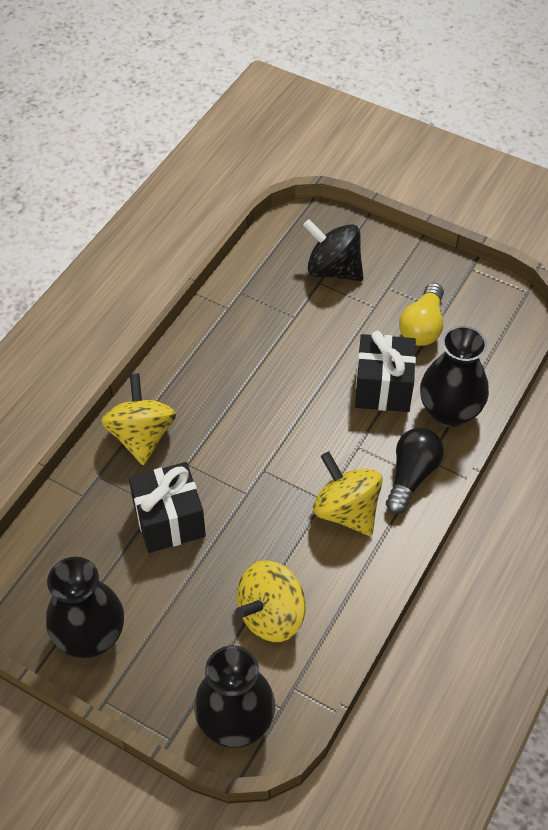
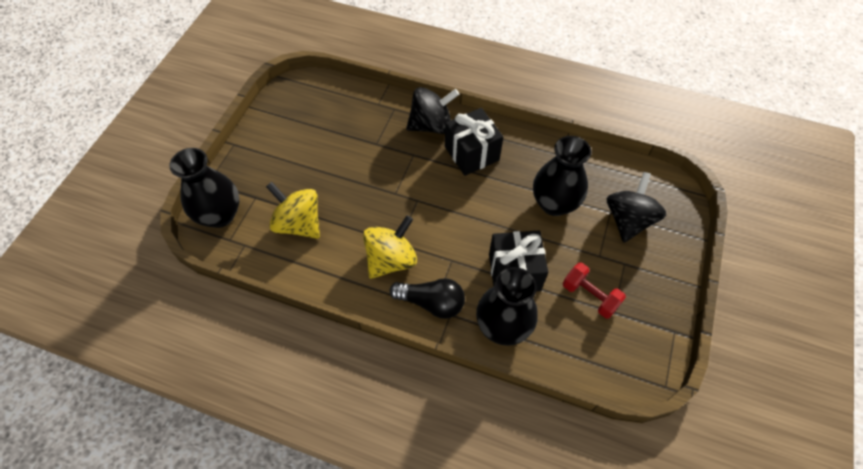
camera: 80 degrees right, 5 degrees up
black vase [46,557,124,658] -> black vase moved to [533,136,591,216]
yellow spinning top [101,373,176,465] -> black spinning top [406,87,459,134]
black gift [129,462,206,553] -> black gift moved to [445,108,503,176]
yellow light bulb [399,283,444,346] -> red dumbbell [563,263,626,319]

